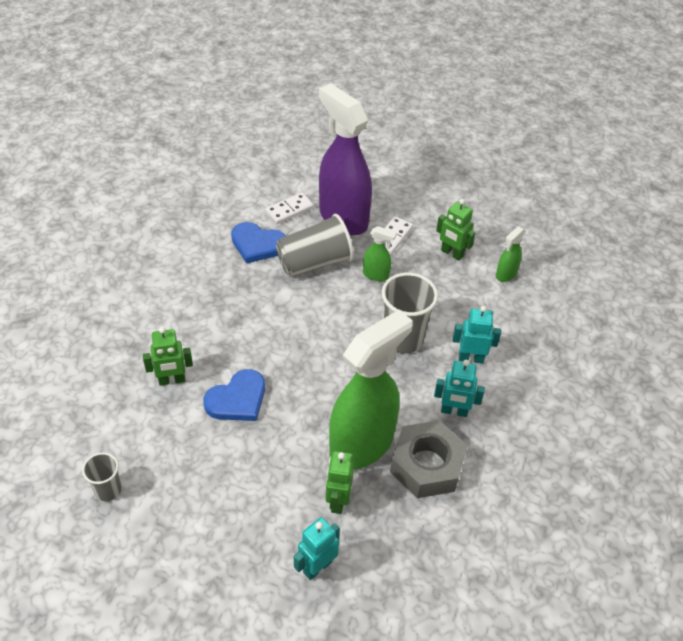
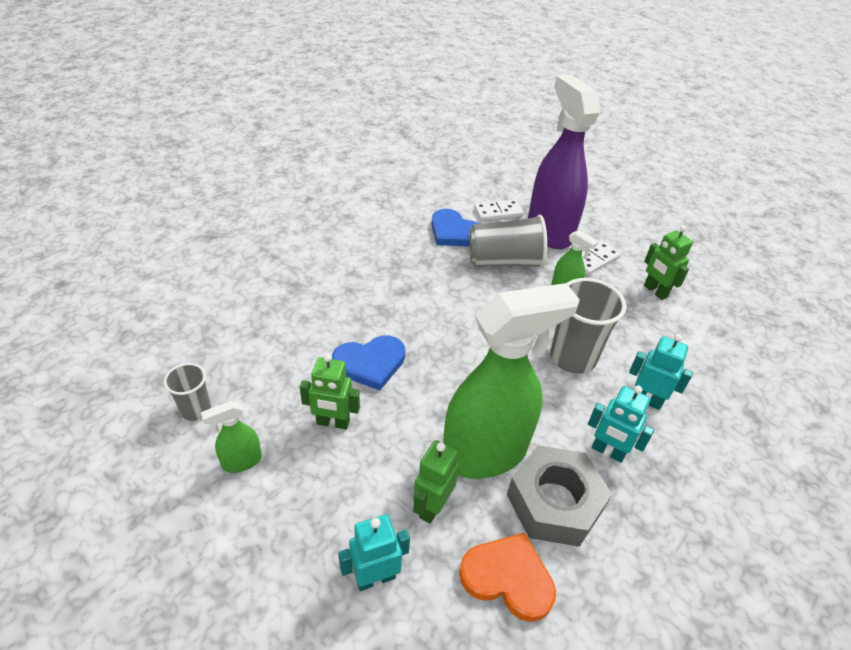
camera: 20 degrees right, 5 degrees down
green robot [143,327,193,386] -> green robot moved to [300,354,360,430]
green spray bottle [496,226,526,282] -> green spray bottle moved to [201,401,262,473]
none -> orange heart [459,533,556,622]

